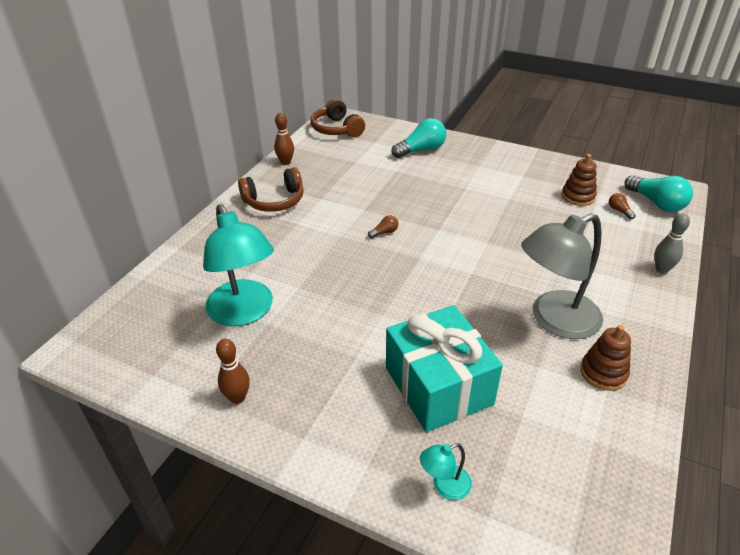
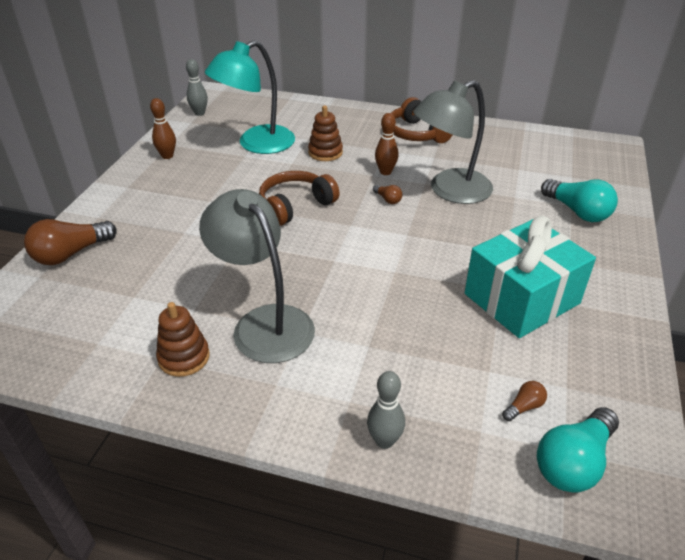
camera: 80 degrees right, 0 degrees up
brown bowling pin [274,113,294,165] -> brown bowling pin moved to [375,113,398,175]
brown headphones [310,99,365,137] -> brown headphones moved to [259,171,340,226]
turquoise gift [386,305,503,432] -> turquoise gift moved to [465,216,596,338]
turquoise lamp [420,443,472,500] -> brown light bulb [24,219,117,265]
brown stacking toy [562,154,597,206] -> brown stacking toy moved to [308,105,343,161]
none -> grey bowling pin [186,59,208,116]
none -> grey lamp [413,80,493,204]

